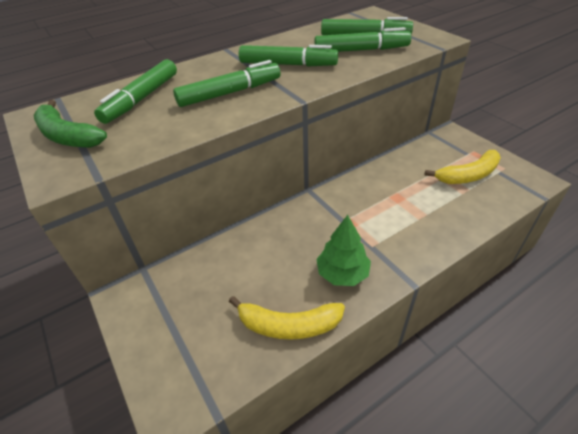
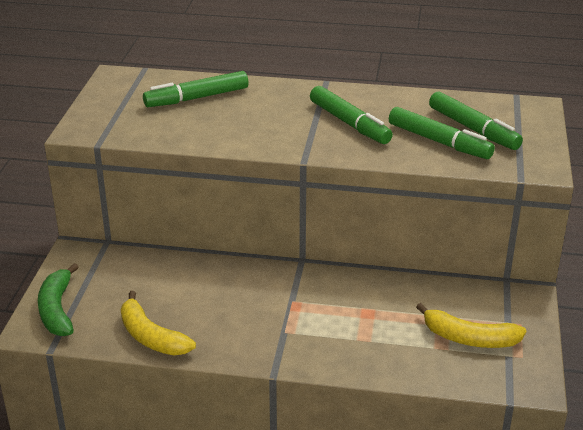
camera: 40 degrees right, 10 degrees down
green banana [34,100,107,148] -> green banana moved to [38,263,79,336]
green marker [173,60,281,107] -> none
green tree [316,215,371,286] -> none

